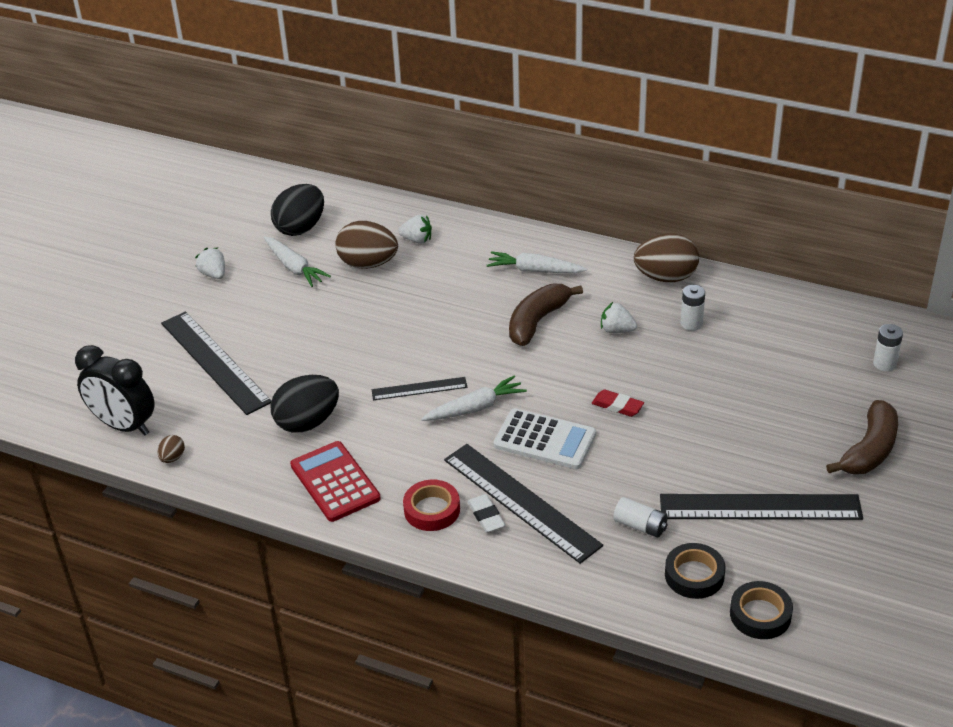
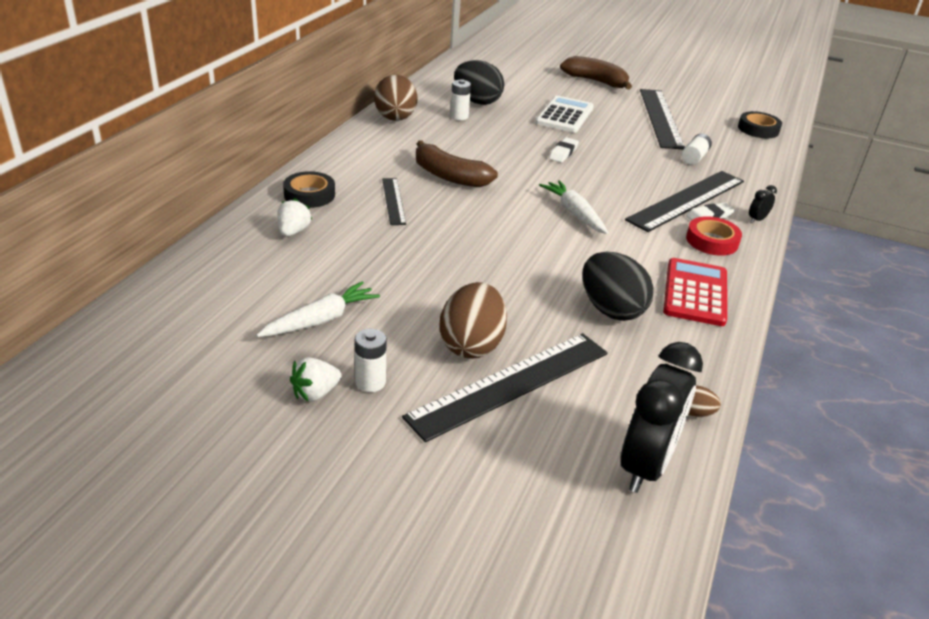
camera: 95 degrees left, 5 degrees down
black egg [271,184,324,236] -> black egg moved to [454,60,504,105]
red calculator [290,441,381,522] -> red calculator turned 135 degrees clockwise [663,258,727,326]
brown egg [335,221,398,269] -> brown egg moved to [439,282,507,359]
black ruler [372,377,467,400] -> black ruler moved to [382,178,406,225]
white carrot [487,251,587,273] -> none
white calculator [494,408,596,469] -> white calculator moved to [535,96,594,133]
red eraser [592,390,644,417] -> white eraser [549,137,579,163]
white strawberry [601,302,637,333] -> none
black tape [665,543,725,599] -> black tape moved to [283,171,335,208]
white battery [873,324,903,371] -> white battery moved to [355,329,387,392]
none -> black clock [749,185,777,223]

